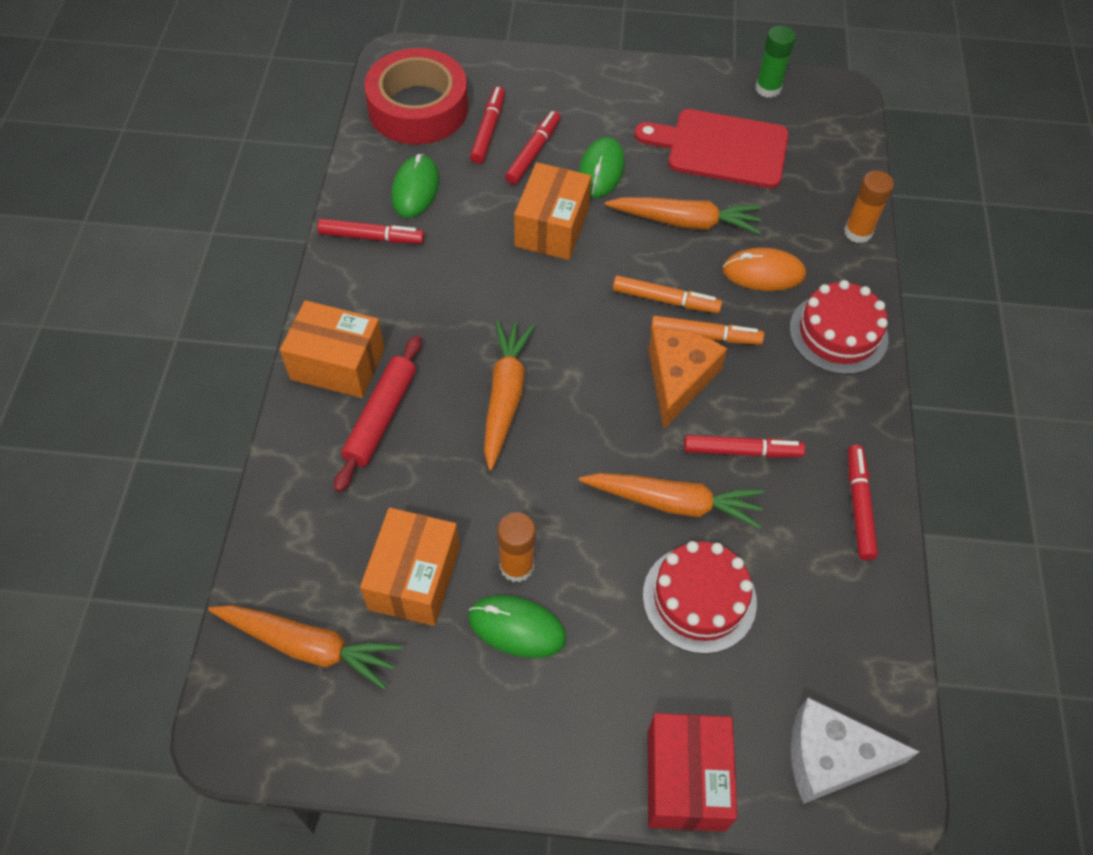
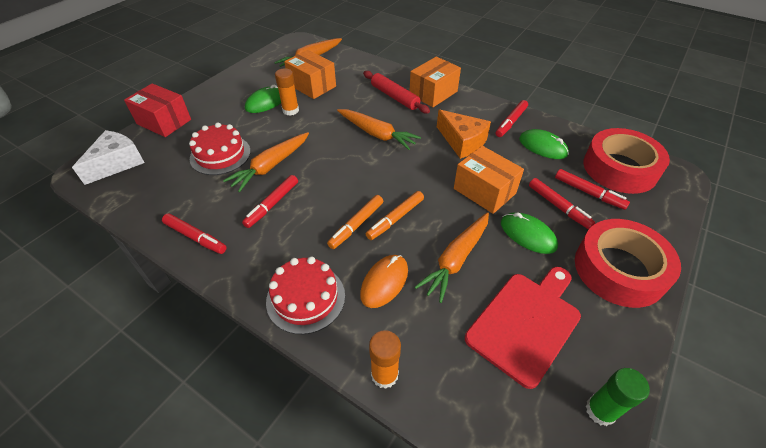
camera: 120 degrees right, 10 degrees down
orange cheese [649,328,728,429] -> orange cheese moved to [437,110,491,159]
none -> red tape [575,219,681,308]

